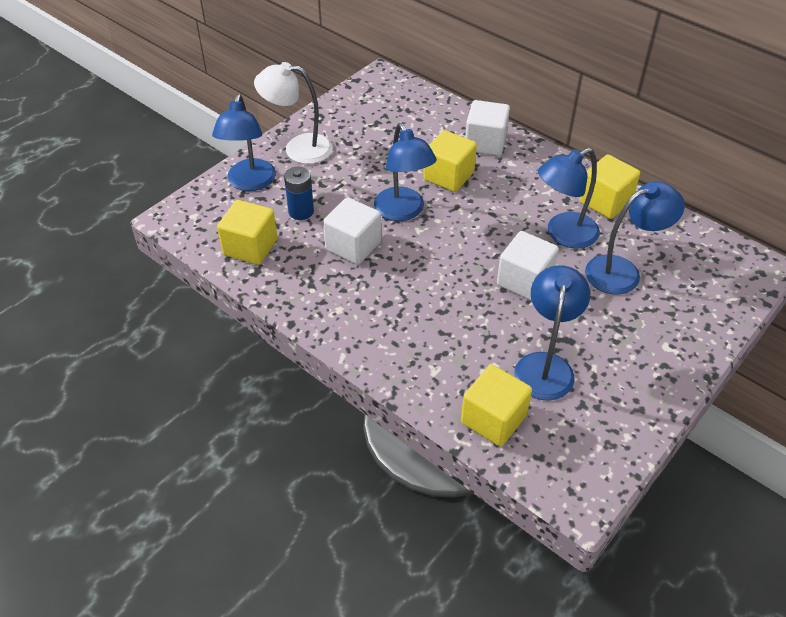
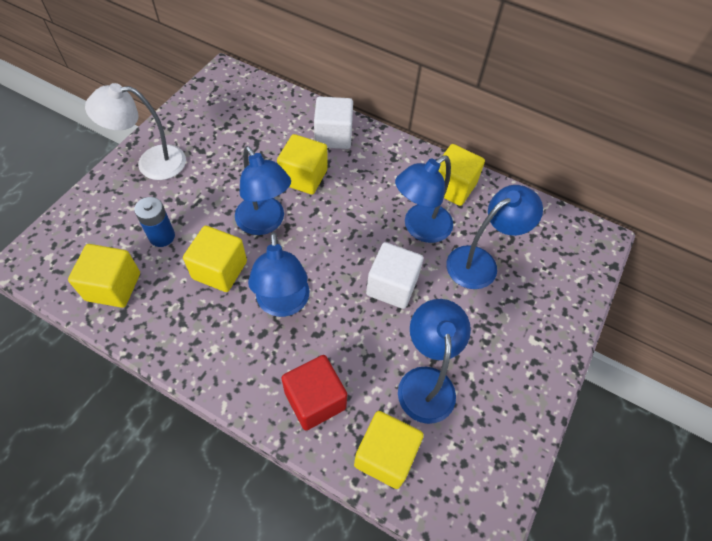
camera: 15 degrees left, 10 degrees up
blue lamp [212,94,276,191] -> blue lamp moved to [248,232,309,317]
white cube [323,197,381,265] -> yellow cube [183,226,247,292]
none -> red cube [281,355,347,430]

